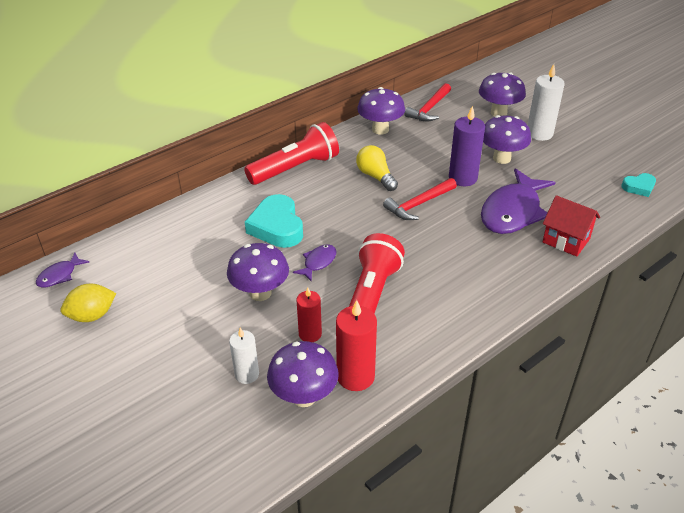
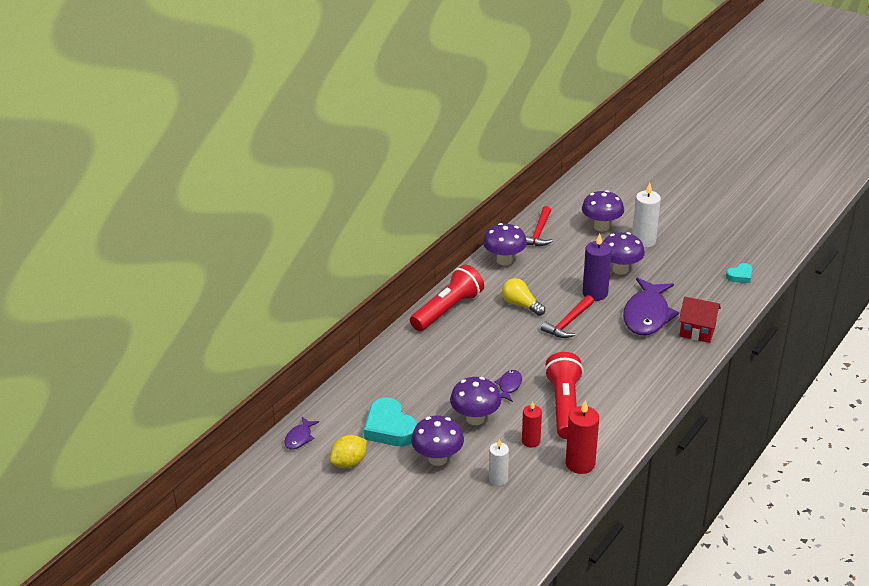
camera: 15 degrees left, 5 degrees down
turquoise heart [245,194,303,248] -> turquoise heart moved to [364,397,417,446]
purple mushroom [267,341,339,407] -> purple mushroom moved to [411,415,464,466]

